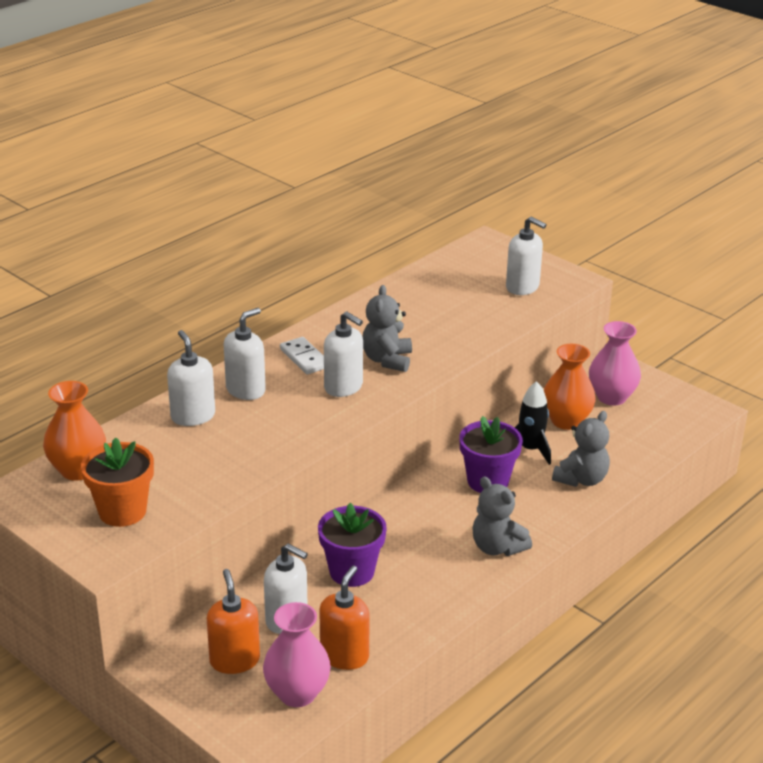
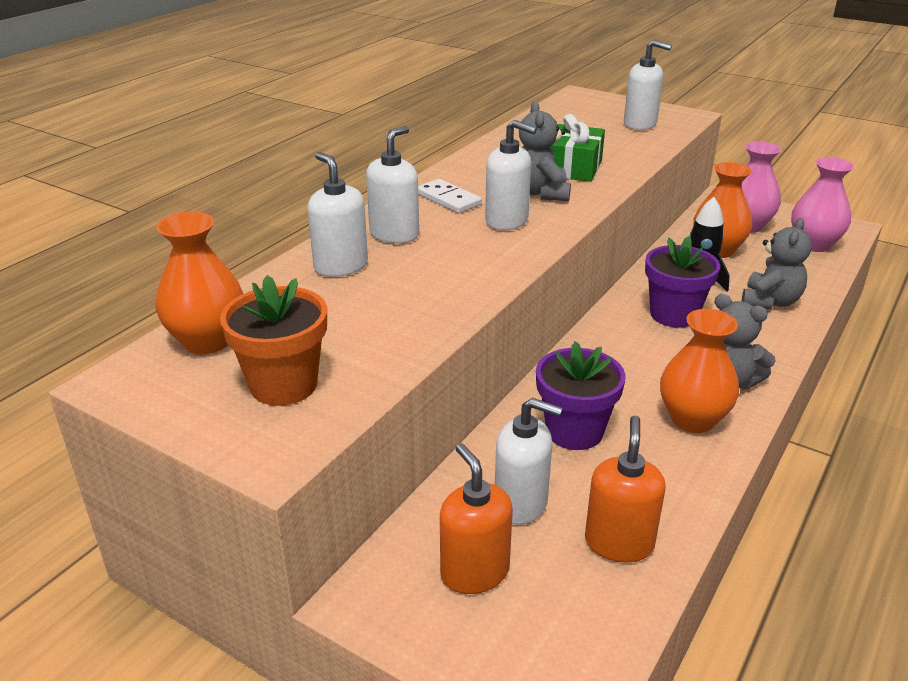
camera: 10 degrees left, 0 degrees up
pink vase [263,602,331,707] -> pink vase moved to [791,157,854,252]
none -> green gift [550,114,605,182]
none -> orange vase [660,309,739,433]

